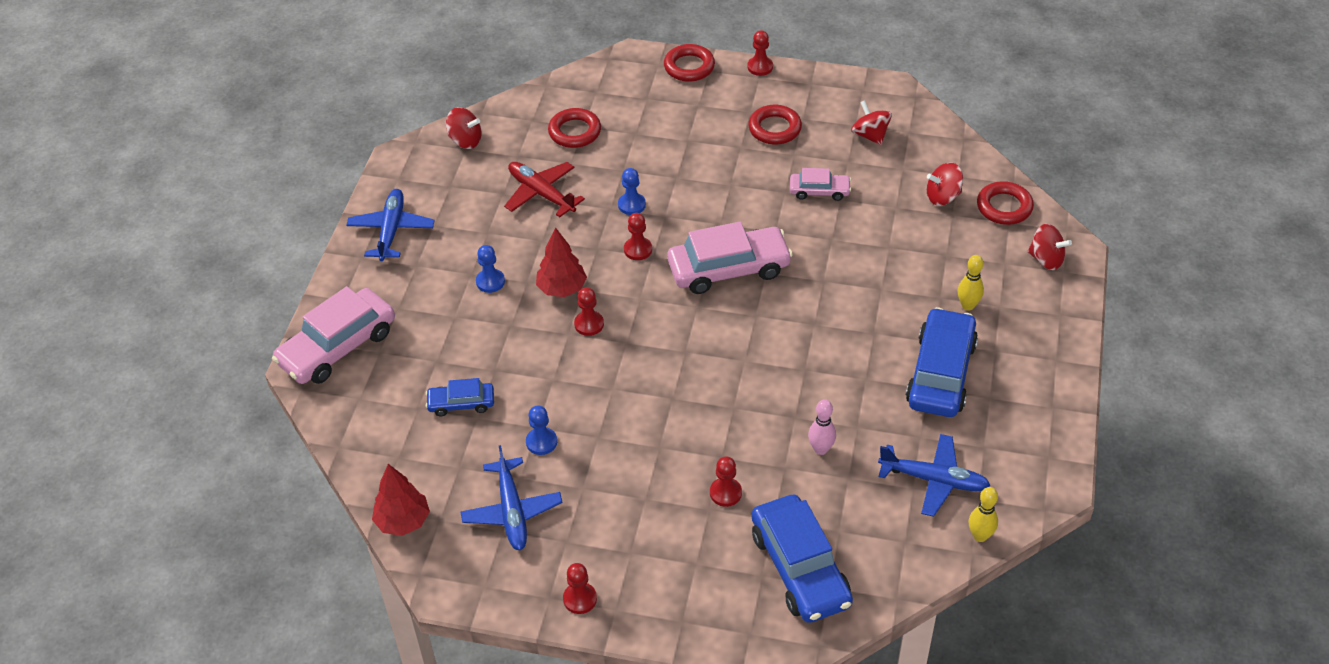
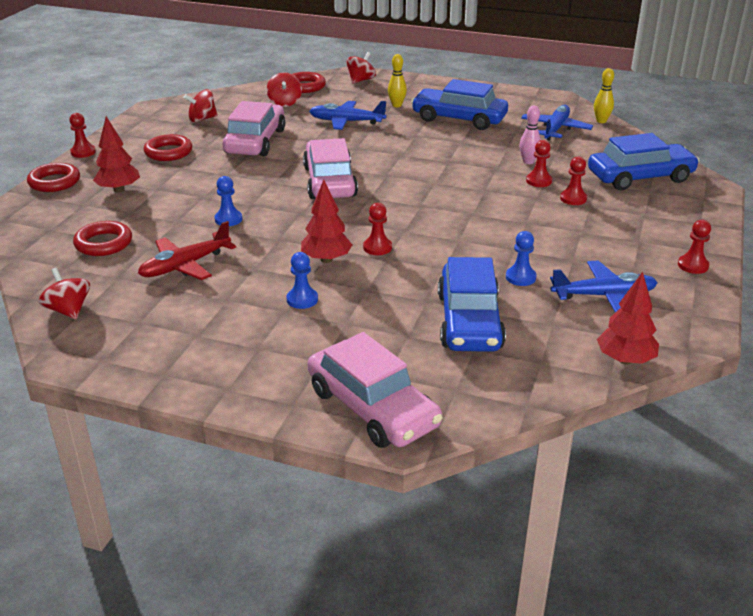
camera: 85 degrees left, 15 degrees down
blue plane [346,189,435,261] -> blue plane moved to [309,101,386,130]
blue car [426,378,494,416] -> blue car [438,257,506,352], size x1.90
red spinning top [446,107,482,149] -> red spinning top turned 60 degrees counterclockwise [38,268,90,320]
red pawn [624,213,652,260] -> red pawn moved to [526,140,552,187]
pink car [790,168,851,201] -> pink car [223,101,285,156], size x1.90
none -> red tree [93,117,140,193]

